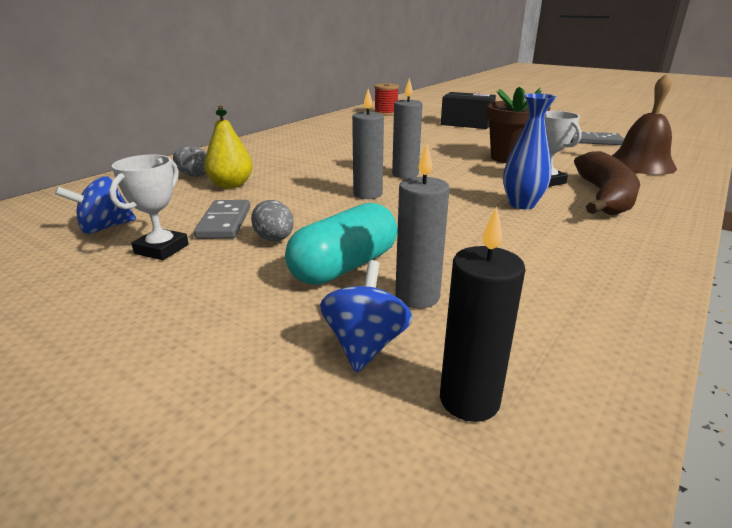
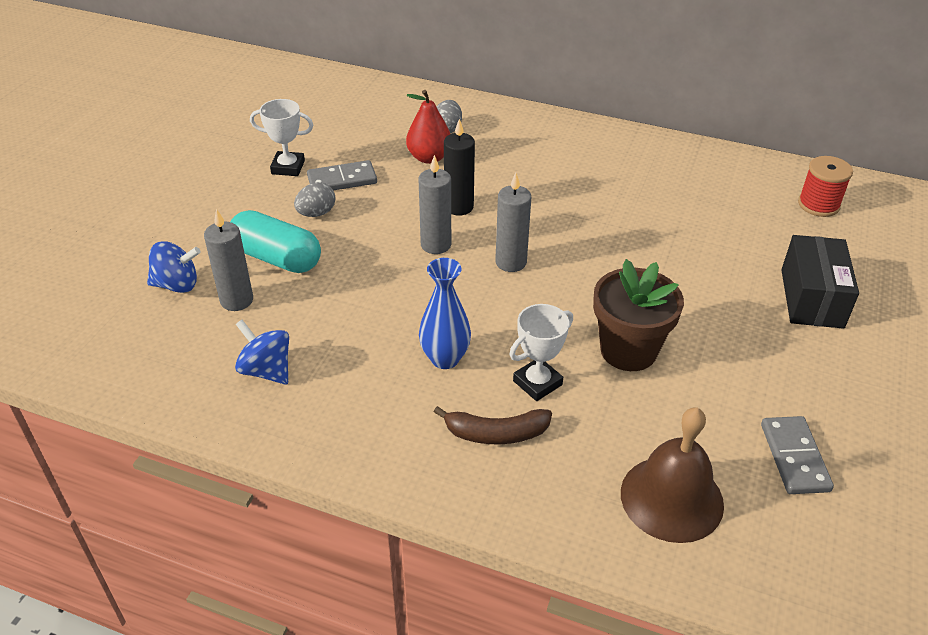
camera: 75 degrees right, 15 degrees up
blue spinning top [55,176,136,234] -> blue spinning top moved to [235,320,289,385]
yellow pear [204,105,253,189] -> red pear [406,90,450,164]
black candle [440,207,526,422] -> black candle moved to [444,119,475,216]
brown banana [574,151,640,215] -> brown banana [434,406,552,444], size x0.61

